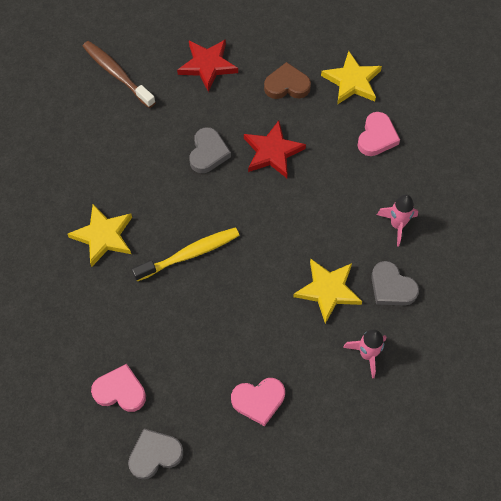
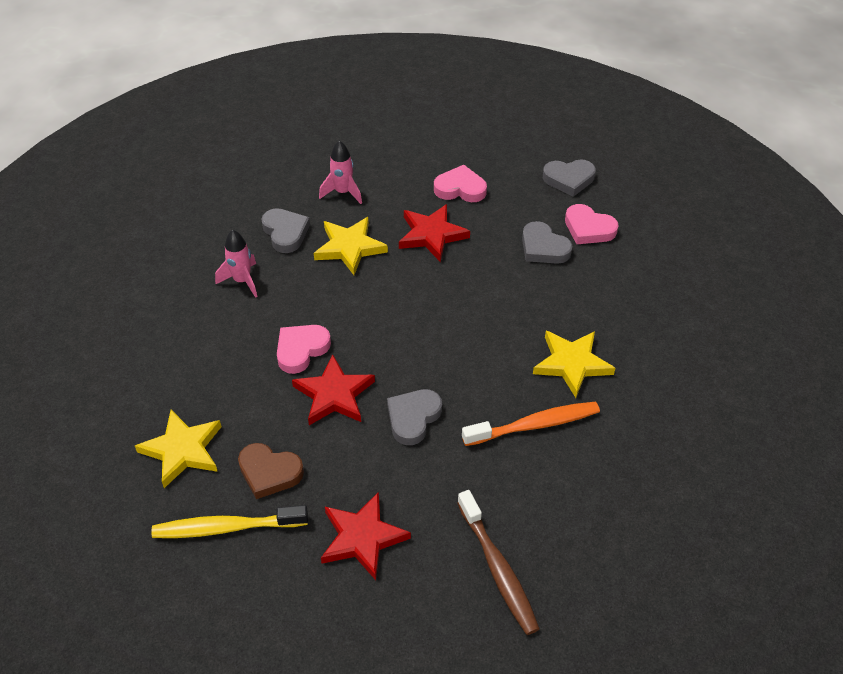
camera: 160 degrees left, 15 degrees down
yellow toothbrush [132,227,240,281] -> yellow toothbrush moved to [151,505,308,538]
pink heart [357,112,400,156] -> pink heart moved to [277,325,331,374]
none -> red star [399,204,470,262]
none -> orange toothbrush [462,402,600,446]
none -> grey heart [522,221,572,264]

